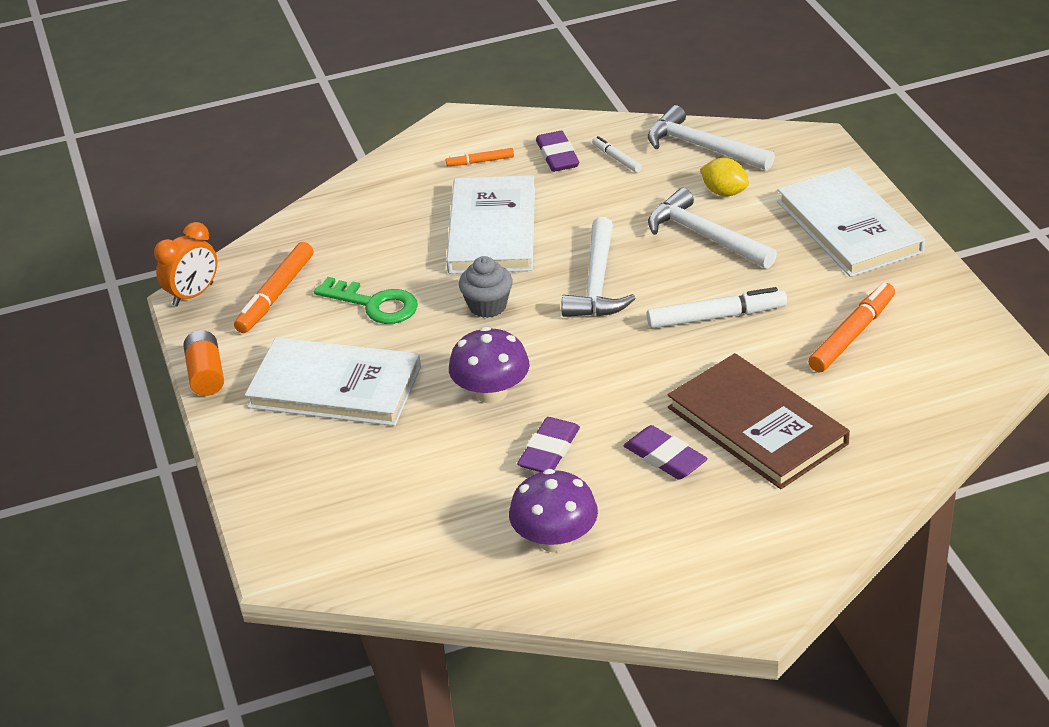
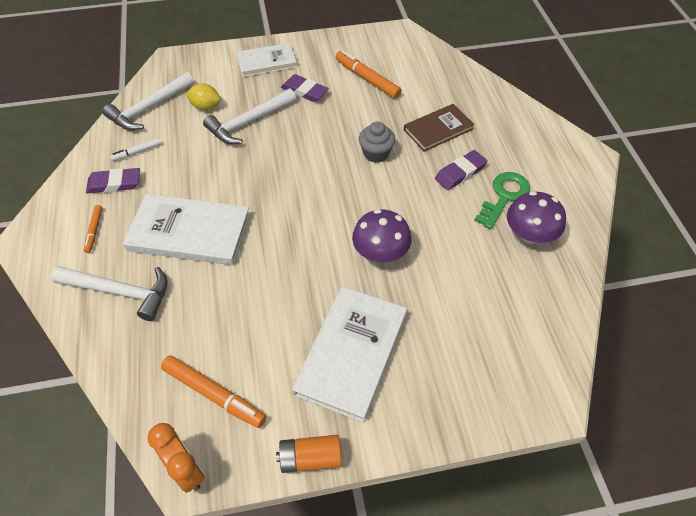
camera: 85 degrees left, 15 degrees up
green key [314,277,418,324] -> green key moved to [474,172,530,229]
grey cupcake [459,256,513,318] -> grey cupcake moved to [359,121,395,163]
purple eraser [517,417,580,472] -> purple eraser moved to [281,74,329,102]
white hammer [561,217,636,317] -> white hammer moved to [51,266,167,321]
white marker [647,287,787,329] -> none
brown book [668,353,850,489] -> brown book [404,104,475,152], size x0.64
yellow lemon [700,158,749,197] -> yellow lemon turned 60 degrees clockwise [185,83,221,110]
white book [777,167,925,277] -> white book [236,43,297,77], size x0.64

